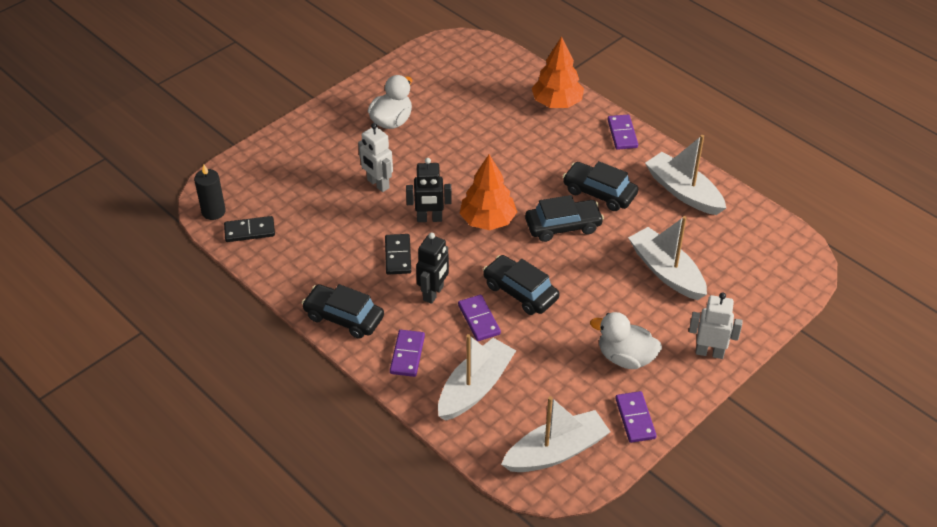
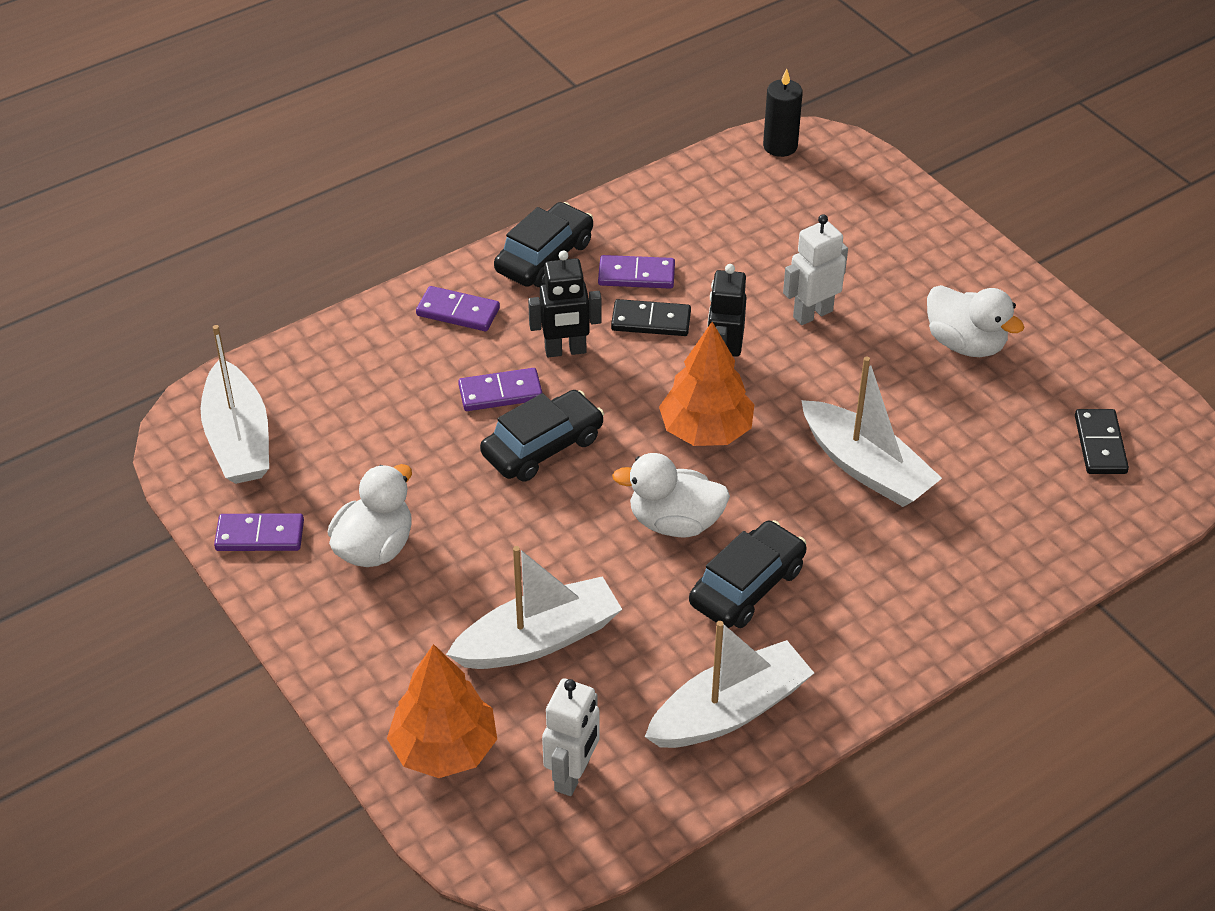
camera: 100 degrees right, 0 degrees up
black domino [224,216,275,242] -> black domino moved to [1075,409,1129,474]
black robot [416,233,449,304] -> black robot turned 45 degrees counterclockwise [528,251,602,357]
white boat [438,334,516,421] -> white boat moved to [801,356,942,507]
black car [525,195,604,242] -> white duck [612,453,730,538]
orange tree [532,36,584,108] -> orange tree moved to [387,644,497,778]
purple domino [607,115,638,150] -> purple domino moved to [598,255,675,289]
white robot [689,293,743,359] -> white robot moved to [542,678,600,796]

